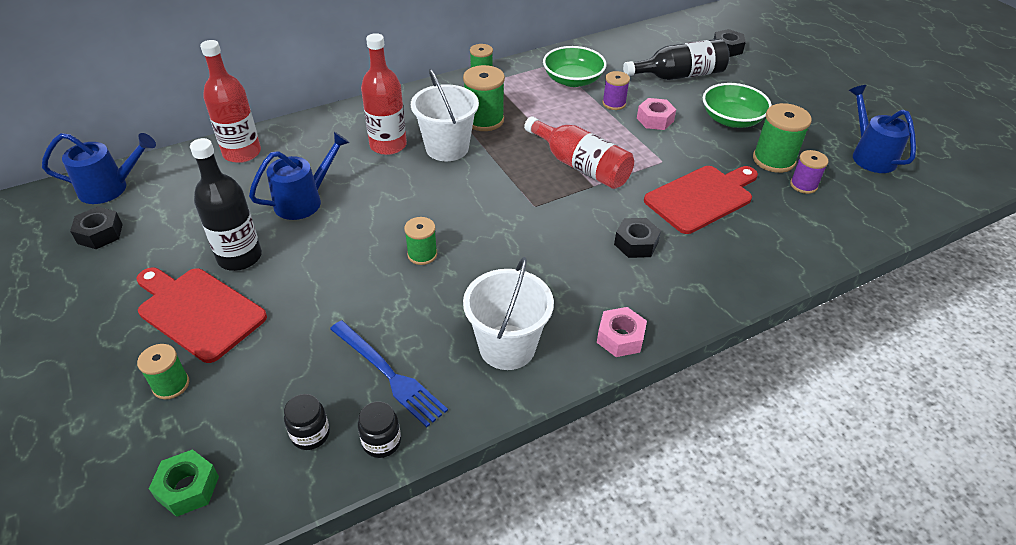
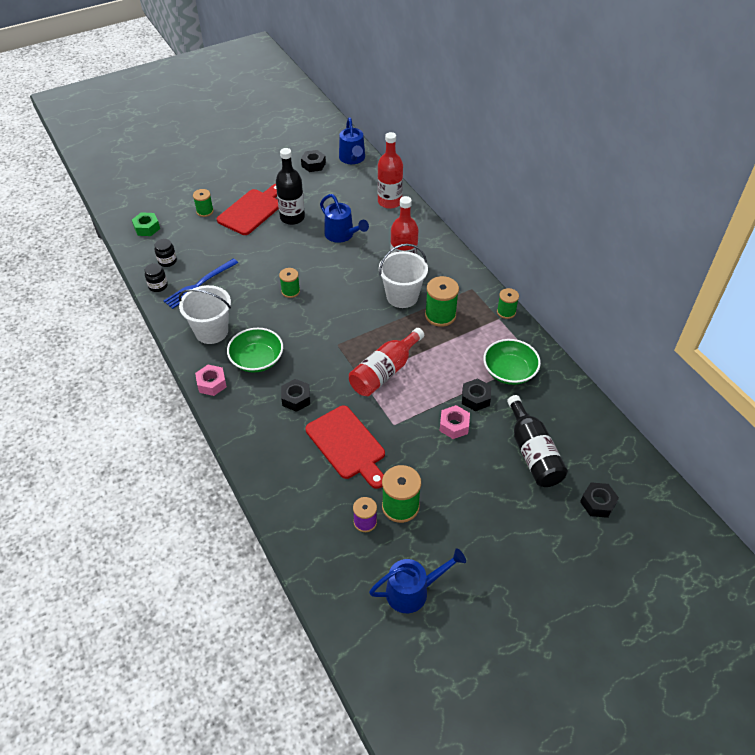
camera: 90 degrees right, 5 degrees up
purple spool [602,71,630,110] -> black nut [462,378,491,411]
green bowl [703,83,772,128] -> green bowl moved to [227,328,283,373]

